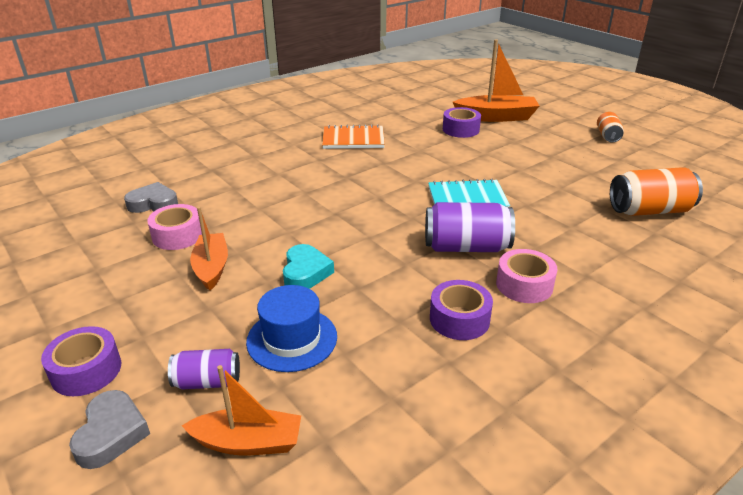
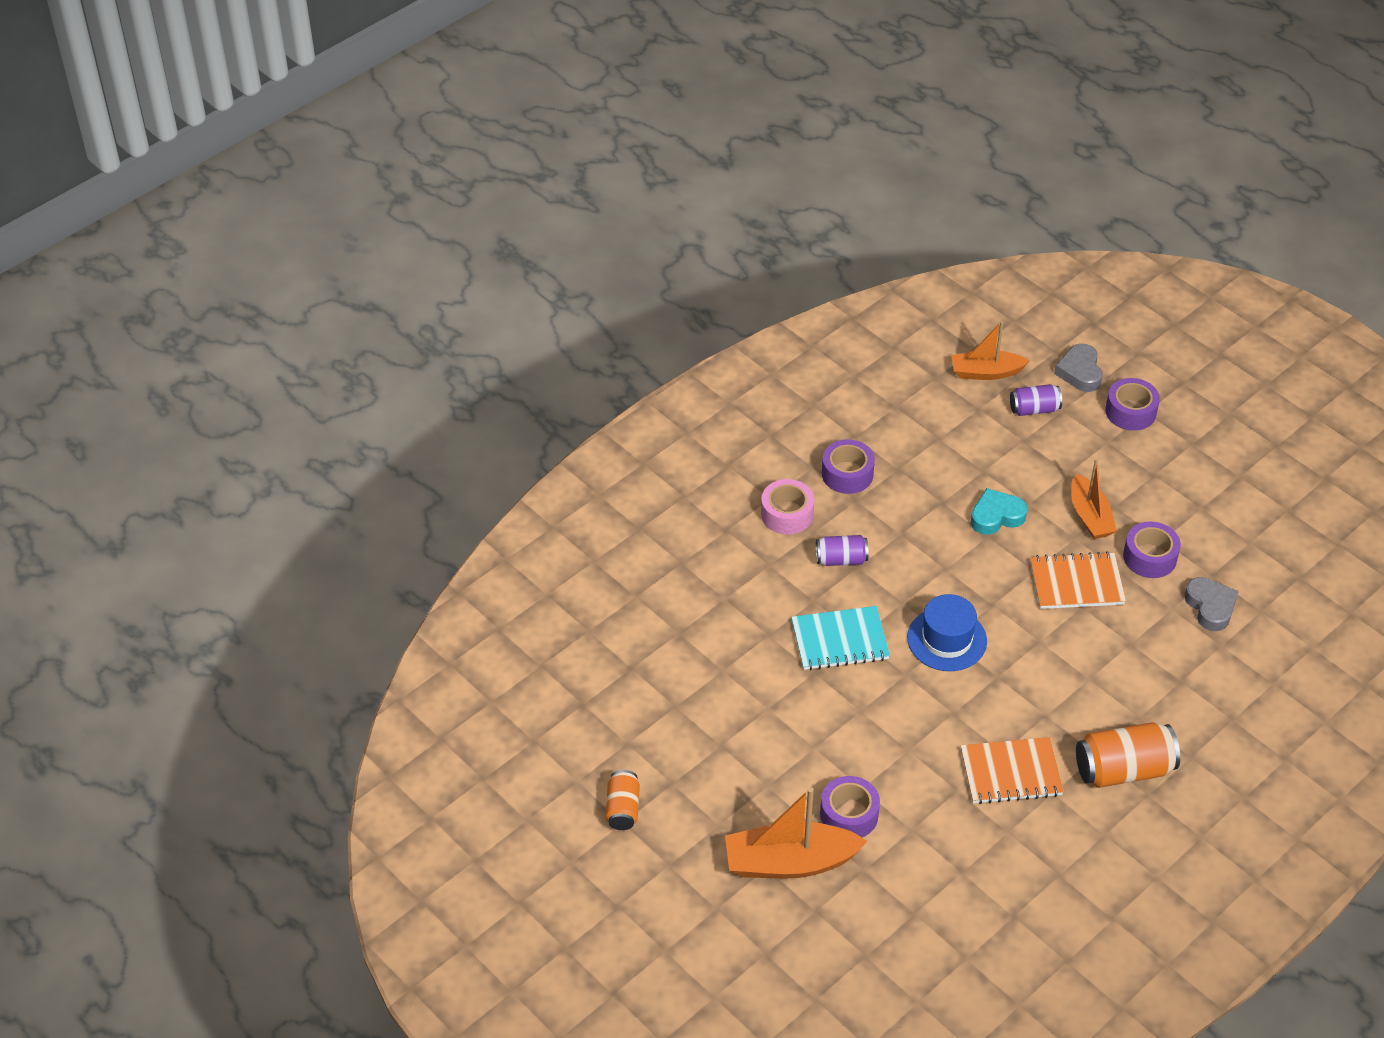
camera: 175 degrees right, 15 degrees up
grey heart [124,182,178,213] -> grey heart turned 105 degrees counterclockwise [1184,577,1239,631]
pink tape [147,204,202,250] -> purple tape [1123,522,1181,578]
blue hat [246,285,337,372] -> blue hat moved to [907,594,987,671]
turquoise heart [283,244,334,289] -> turquoise heart turned 75 degrees clockwise [970,488,1028,535]
purple can [425,202,515,252] -> purple can [816,535,868,566], size x0.58
orange can [610,167,703,216] -> orange can moved to [1076,722,1180,788]
none -> orange notebook [1030,552,1126,609]

